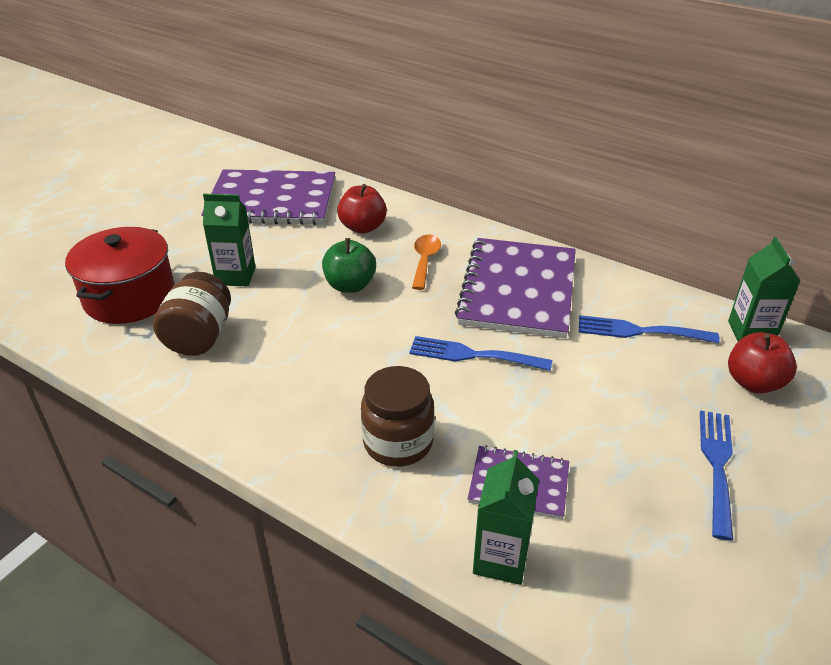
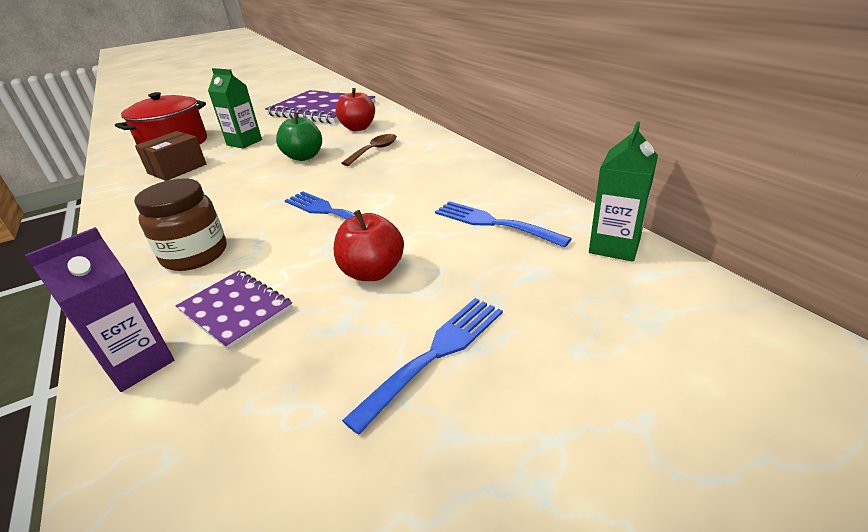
camera: 30 degrees right, 5 degrees down
brown jar [153,272,231,356] -> brown box [135,131,206,181]
orange spoon [412,235,441,290] -> brown spoon [341,134,397,166]
purple notebook [455,238,576,338] -> none
green carton [473,450,539,585] -> purple carton [25,227,174,392]
red apple [728,332,797,394] -> red apple moved to [334,210,404,281]

